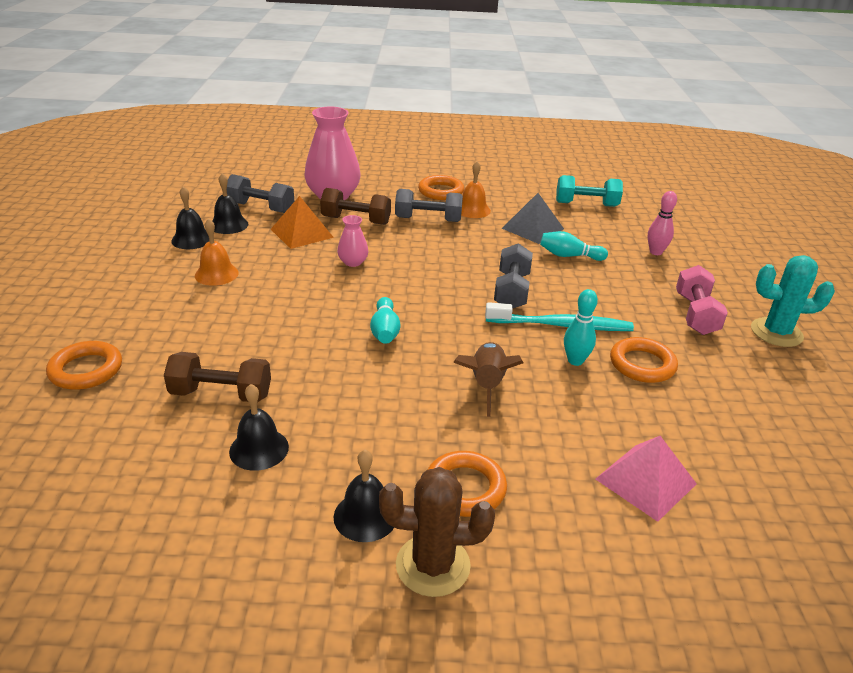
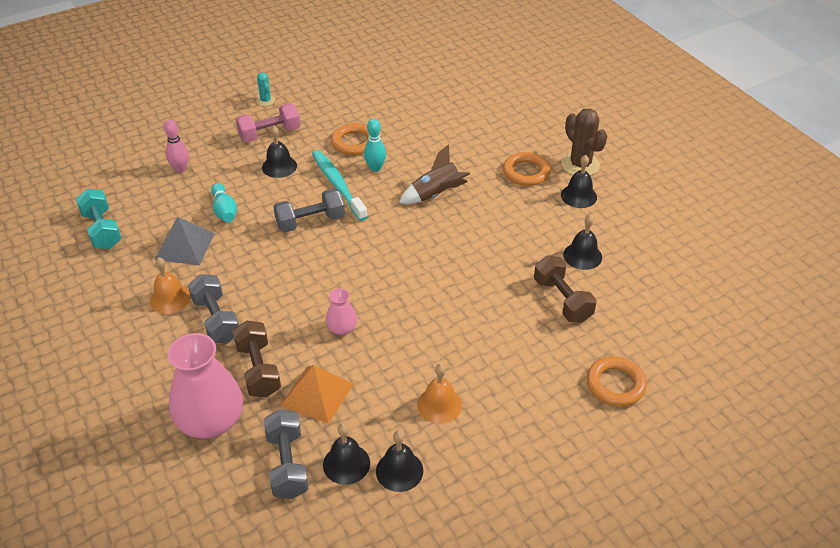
camera: 120 degrees left, 10 degrees up
turquoise bowling pin [370,297,401,344] -> none
orange ring [418,175,464,200] -> none
pink pyramid [596,436,697,522] -> none
turquoise cactus [751,255,835,347] -> turquoise cactus [256,72,275,106], size x0.53
none -> black bell [262,126,297,178]

